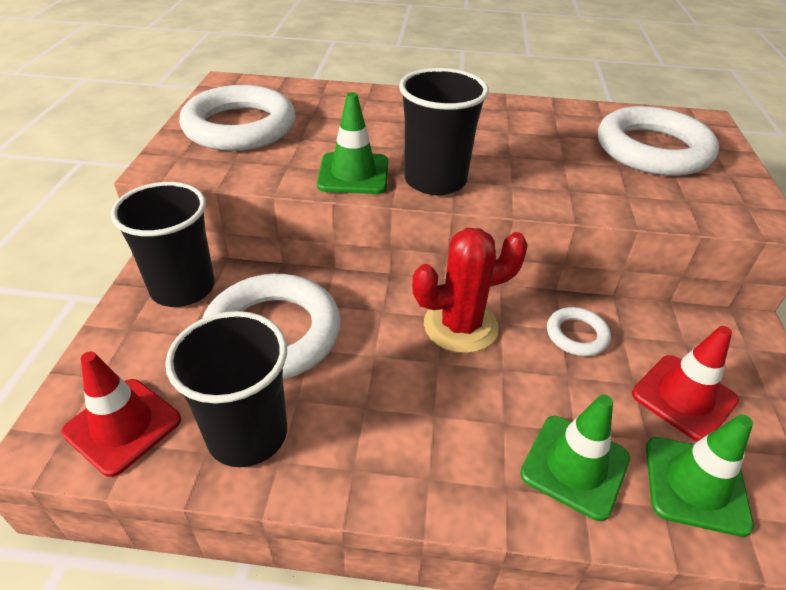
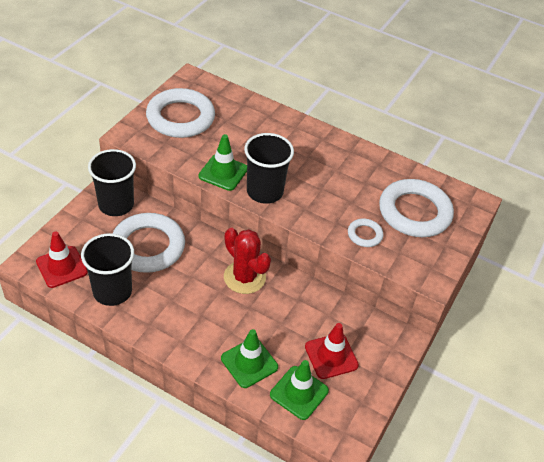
camera: 20 degrees right, 5 degrees up
red cactus [412,228,528,353] -> red cactus turned 45 degrees clockwise [224,228,271,294]
white ring [547,307,611,356] -> white ring moved to [348,219,383,247]

